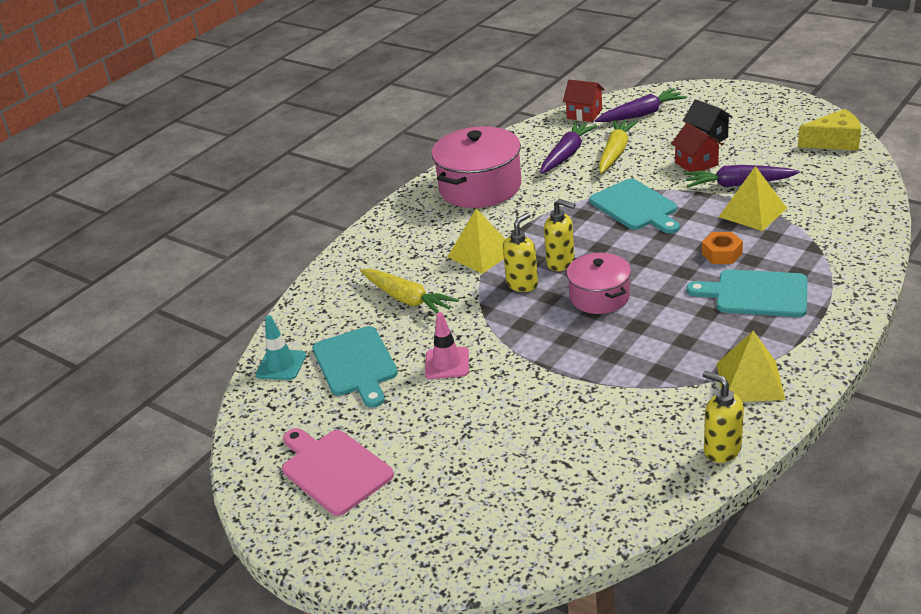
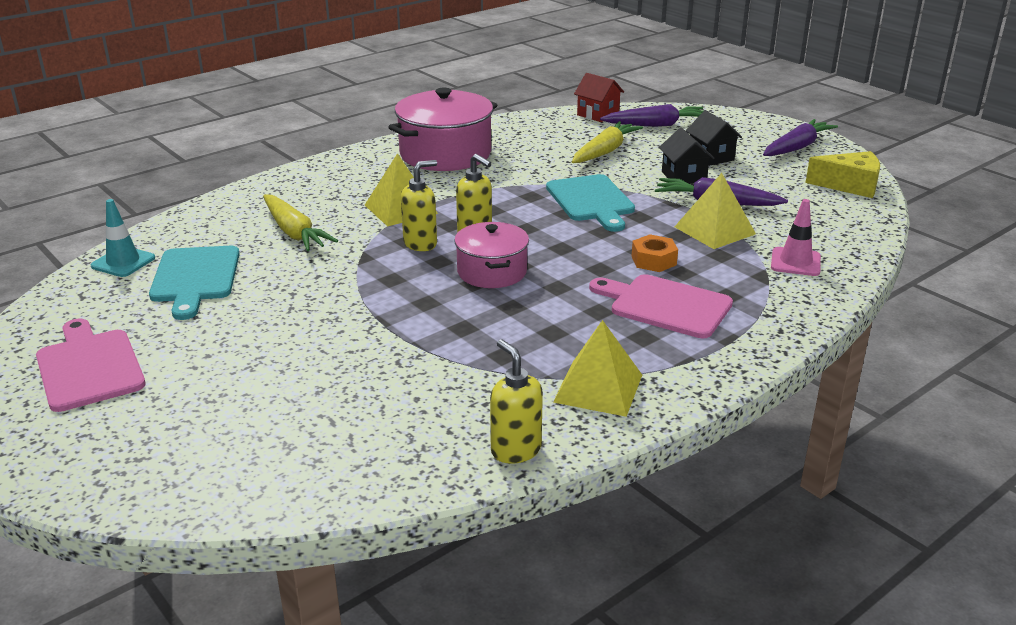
camera: 10 degrees right, 5 degrees down
pink traffic cone [425,312,469,379] -> pink traffic cone moved to [771,199,821,276]
purple carrot [540,122,597,174] -> purple carrot moved to [763,119,838,156]
red house [671,123,723,172] -> black house [659,127,714,184]
turquoise cutting board [686,269,807,317] -> pink cutting board [589,274,733,338]

